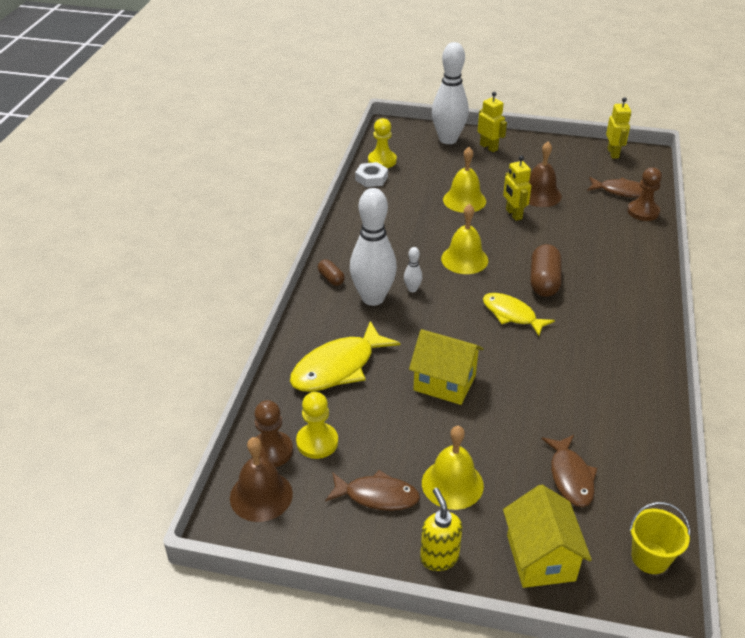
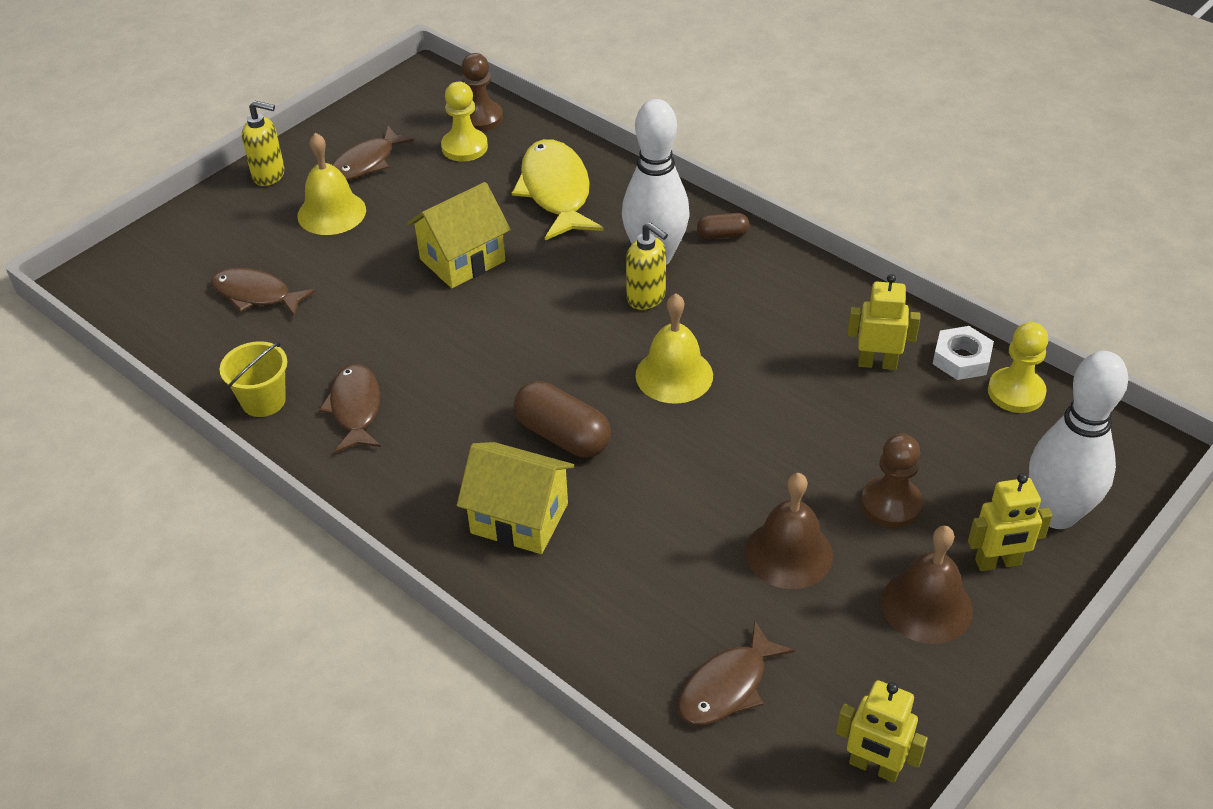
camera: 120 degrees right, 5 degrees up
brown bell [230,437,293,522] -> brown bell moved to [881,526,973,644]
white bowling pin [404,247,422,292] -> yellow soap dispenser [626,222,668,310]
yellow bell [443,147,486,213] -> none
yellow fish [483,293,555,336] -> none
yellow robot [503,156,531,221] -> yellow robot moved to [847,274,920,370]
yellow house [503,485,592,588] -> yellow house moved to [457,442,574,554]
brown pawn [627,167,662,221] -> brown pawn moved to [861,434,923,528]
yellow bucket [629,502,690,574] -> yellow bucket moved to [220,341,288,417]
none -> brown fish [319,364,381,453]

